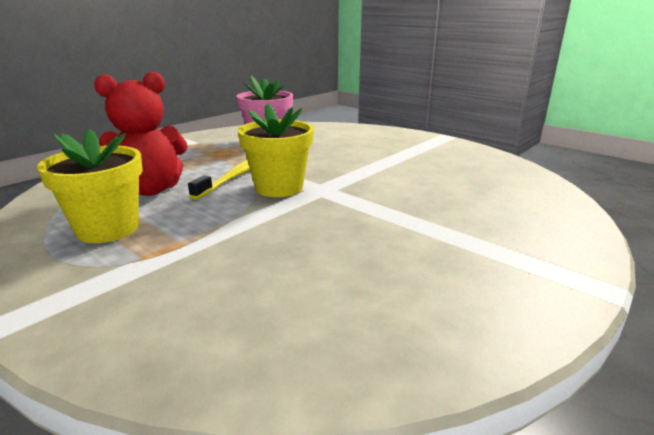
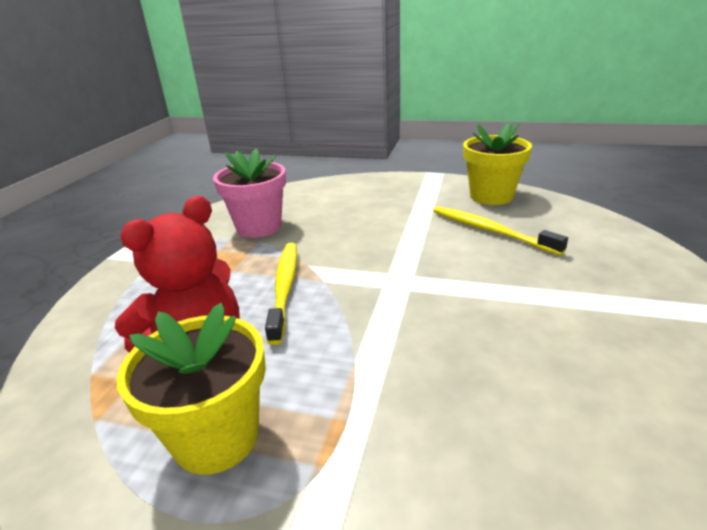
camera: 25 degrees left, 5 degrees up
yellow flower pot [238,103,314,197] -> yellow flower pot moved to [463,123,532,205]
none -> yellow toothbrush [433,206,568,255]

